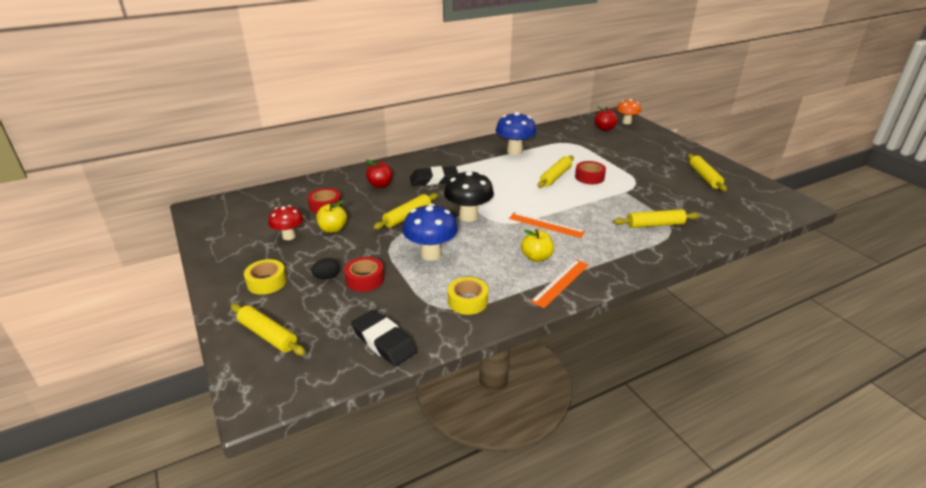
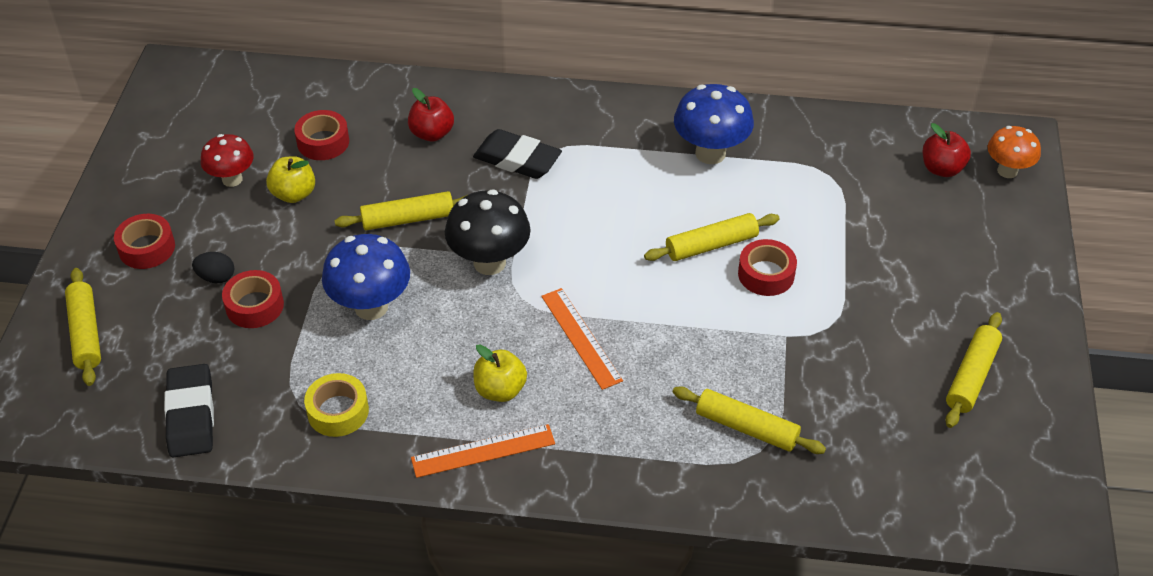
camera: 35 degrees right, 15 degrees up
yellow tape [244,259,287,295] -> red tape [114,214,175,269]

